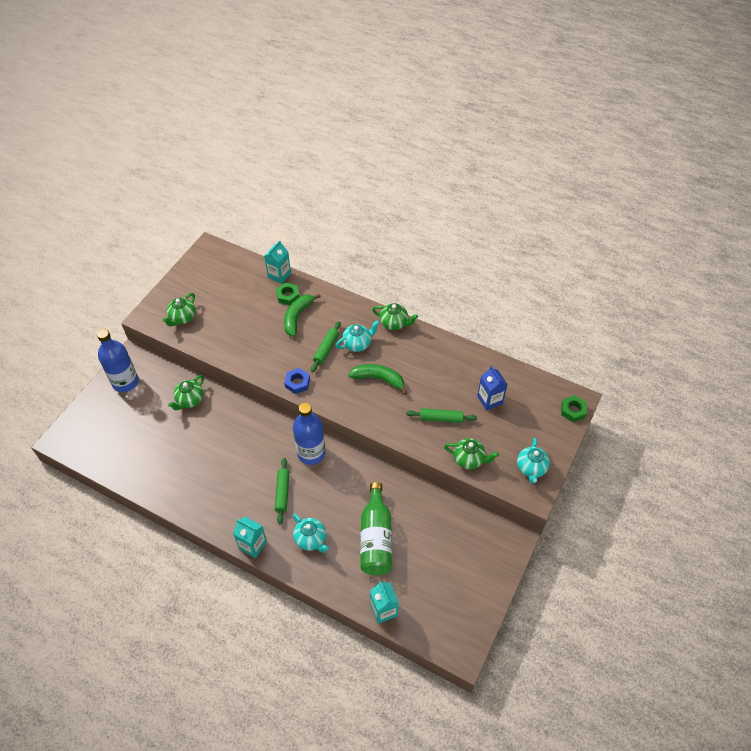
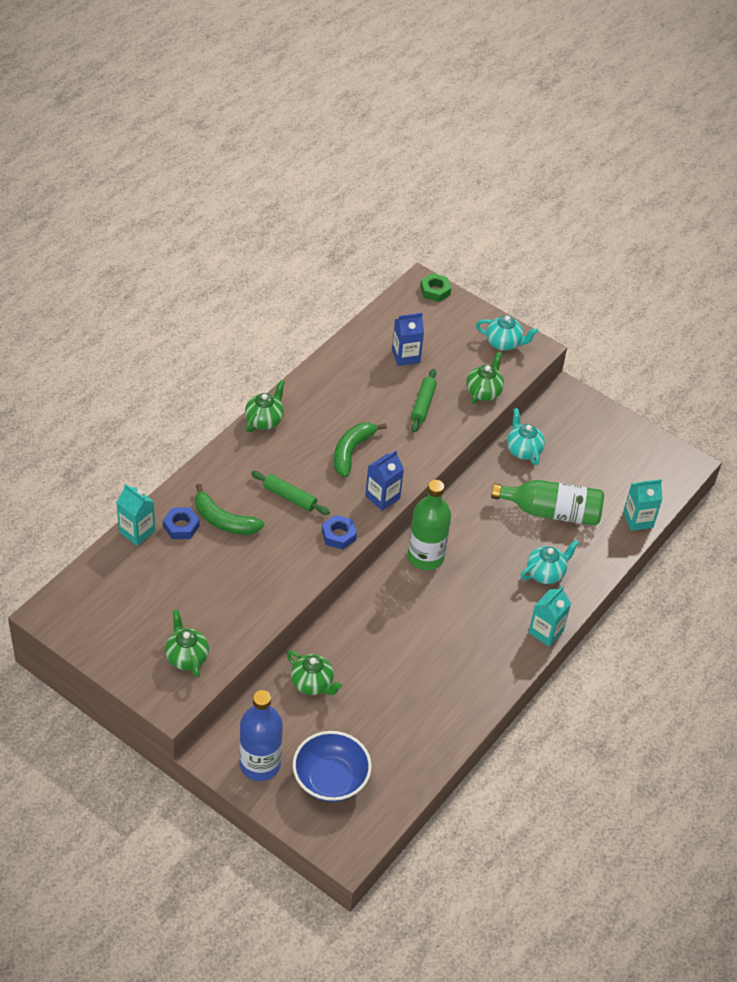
camera: 85 degrees left, 5 degrees down
green teapot [162,293,196,327] -> green teapot turned 150 degrees counterclockwise [165,609,209,678]
green rolling pin [275,458,289,524] -> none
green nut [276,282,299,305] -> blue nut [163,507,200,539]
blue bottle [293,403,325,465] -> green bottle [408,480,451,570]
turquoise teapot [336,320,380,352] -> turquoise teapot moved to [507,408,545,465]
none -> blue bowl [293,731,372,802]
none -> blue carton [365,450,404,511]

